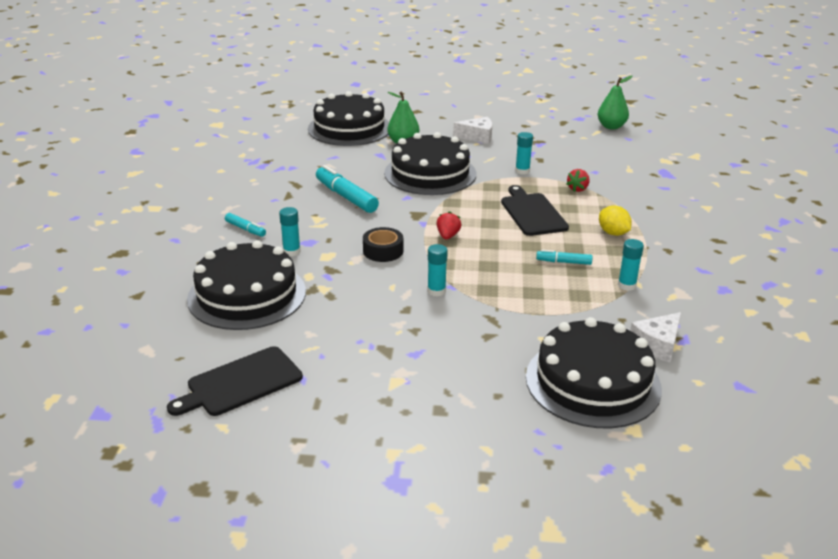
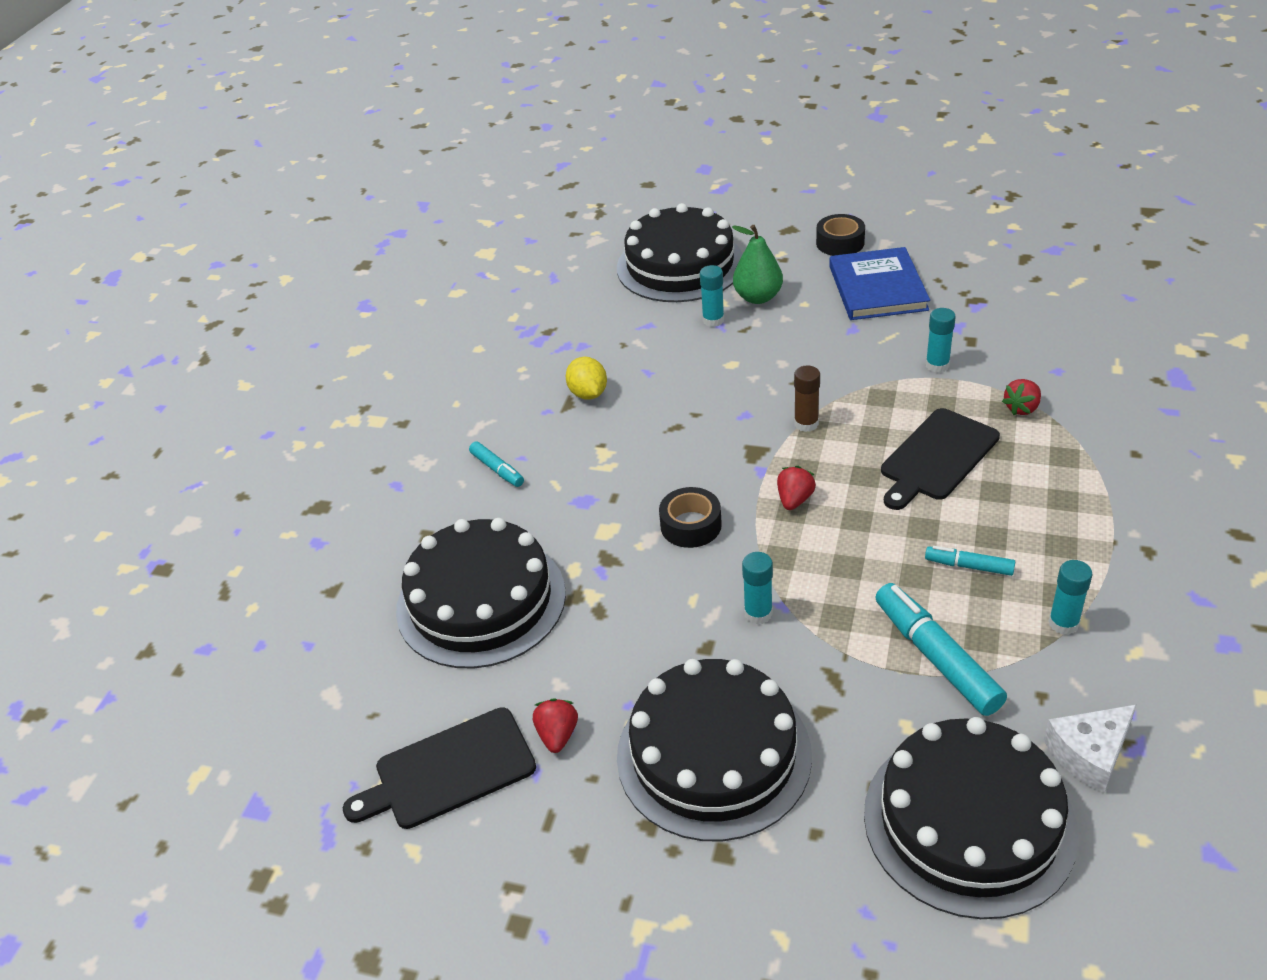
camera: 15 degrees right, 10 degrees up
turquoise glue stick [279,207,301,256] -> turquoise glue stick moved to [700,265,724,327]
turquoise marker [316,165,379,213] -> turquoise marker moved to [875,583,1007,716]
black cake [384,132,476,195] -> black cake moved to [617,659,812,841]
white cheese [453,117,492,144] -> blue book [829,247,930,320]
black cutting board [501,185,569,236] -> black cutting board turned 135 degrees counterclockwise [881,408,1000,510]
green pear [598,76,633,130] -> none
yellow lemon [599,205,632,236] -> yellow lemon moved to [566,357,607,400]
none -> red strawberry [533,699,578,753]
none -> brown glue stick [794,366,820,432]
none -> black tape [816,214,865,256]

